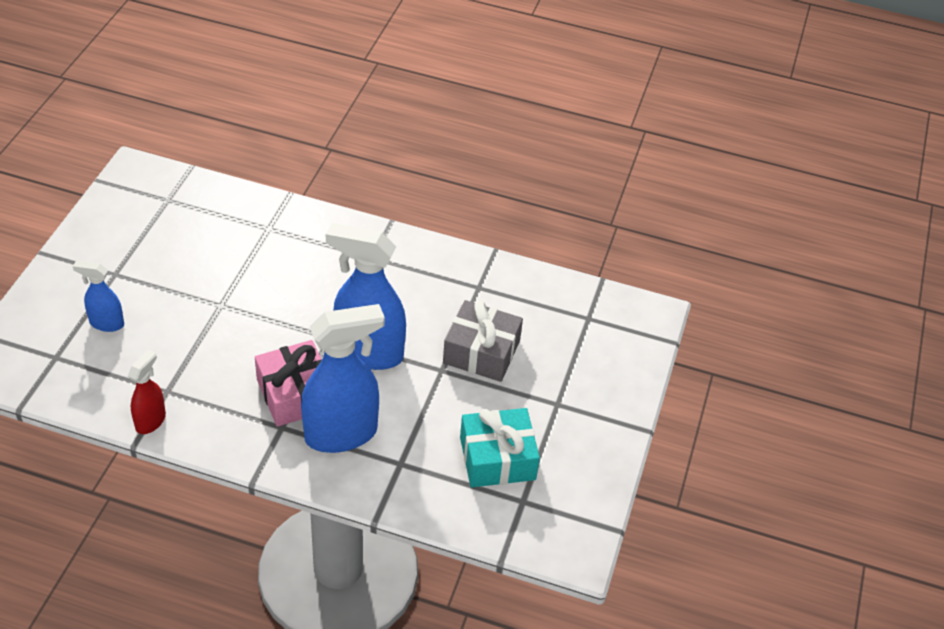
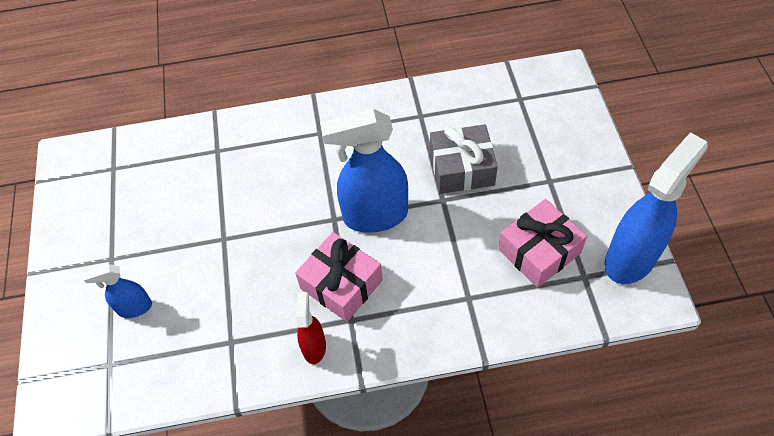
camera: 20 degrees left, 10 degrees up
red spray bottle [128,349,166,434] -> red spray bottle moved to [296,292,326,364]
blue spray bottle [301,304,385,453] -> blue spray bottle moved to [605,132,708,284]
turquoise gift [460,408,540,487] -> pink gift [498,199,587,288]

